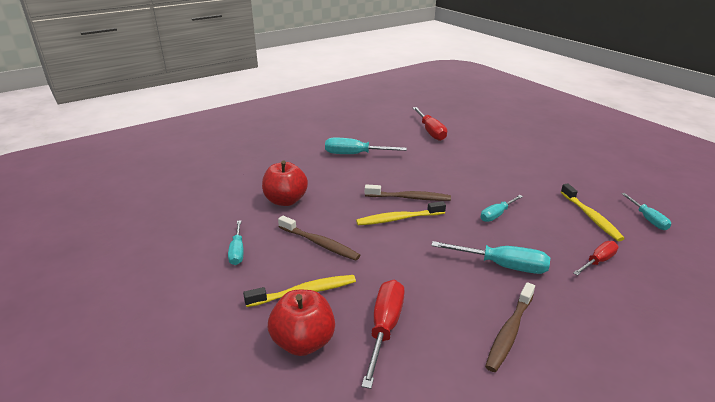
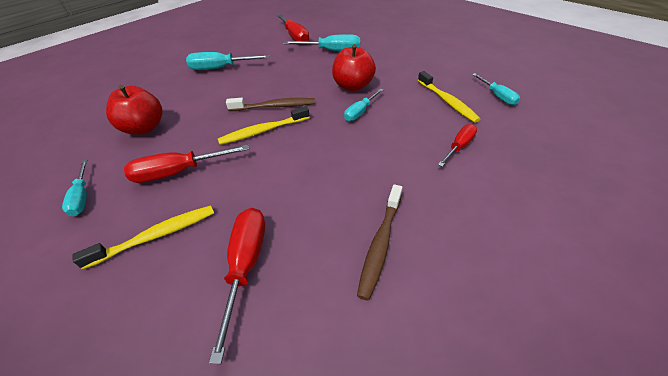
camera: 10 degrees left, 15 degrees up
red apple [268,290,335,356] -> red apple moved to [332,44,376,91]
brown toothbrush [278,216,360,261] -> red screwdriver [124,145,249,183]
turquoise screwdriver [431,241,550,274] -> turquoise screwdriver moved to [284,34,360,51]

